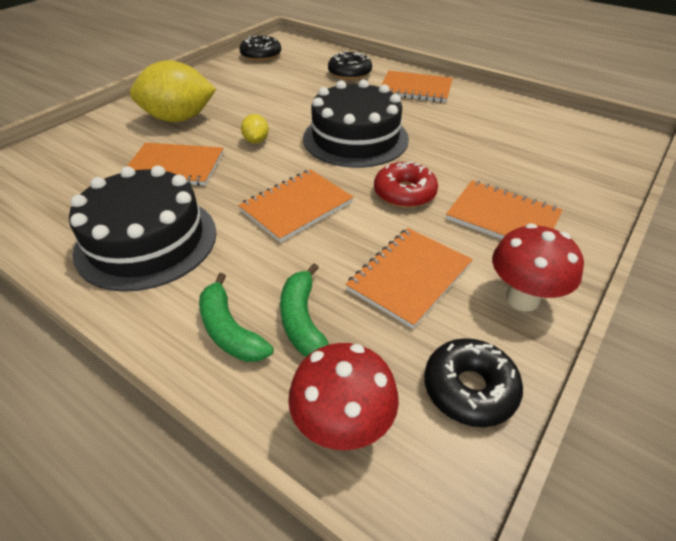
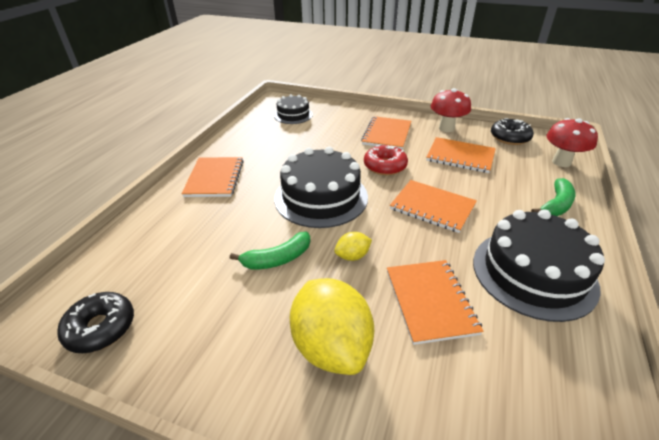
camera: 105 degrees left, 5 degrees down
green banana [280,263,329,357] -> green banana moved to [230,232,310,269]
black donut [328,51,372,80] -> none
none -> black cake [274,94,313,124]

